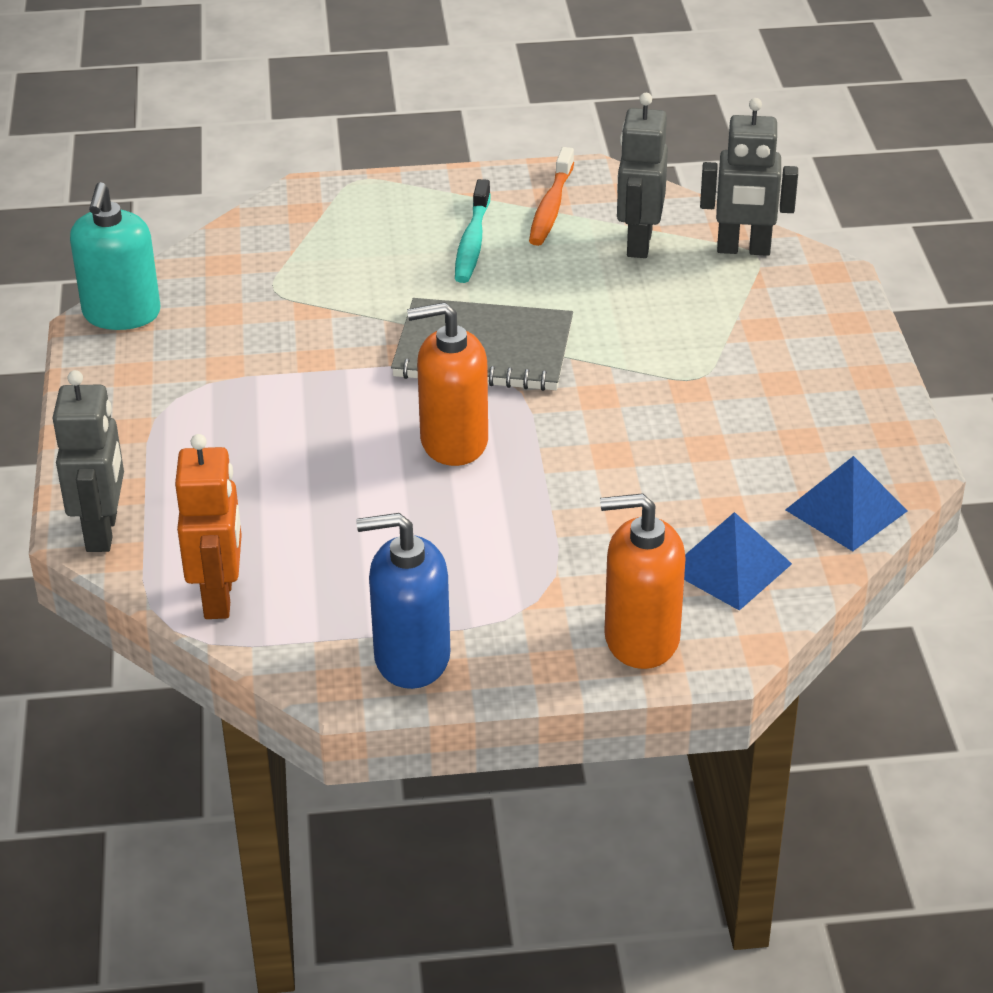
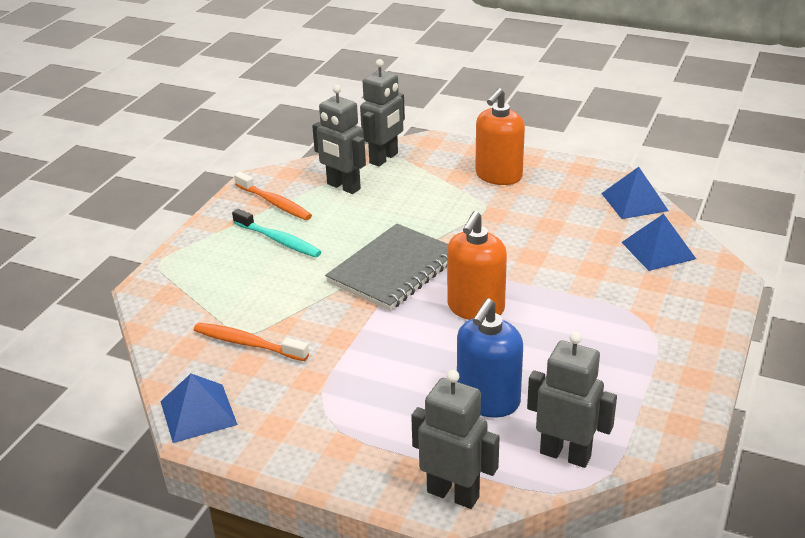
camera: 60 degrees left, 5 degrees down
turquoise soap dispenser [70,182,160,330] -> blue pyramid [160,374,238,443]
orange robot [175,434,242,619] -> grey robot [527,332,617,468]
blue soap dispenser [356,513,450,689] -> blue soap dispenser moved to [457,299,523,417]
orange soap dispenser [600,493,686,669] -> orange soap dispenser moved to [475,88,525,185]
none -> orange toothbrush [194,323,309,361]

